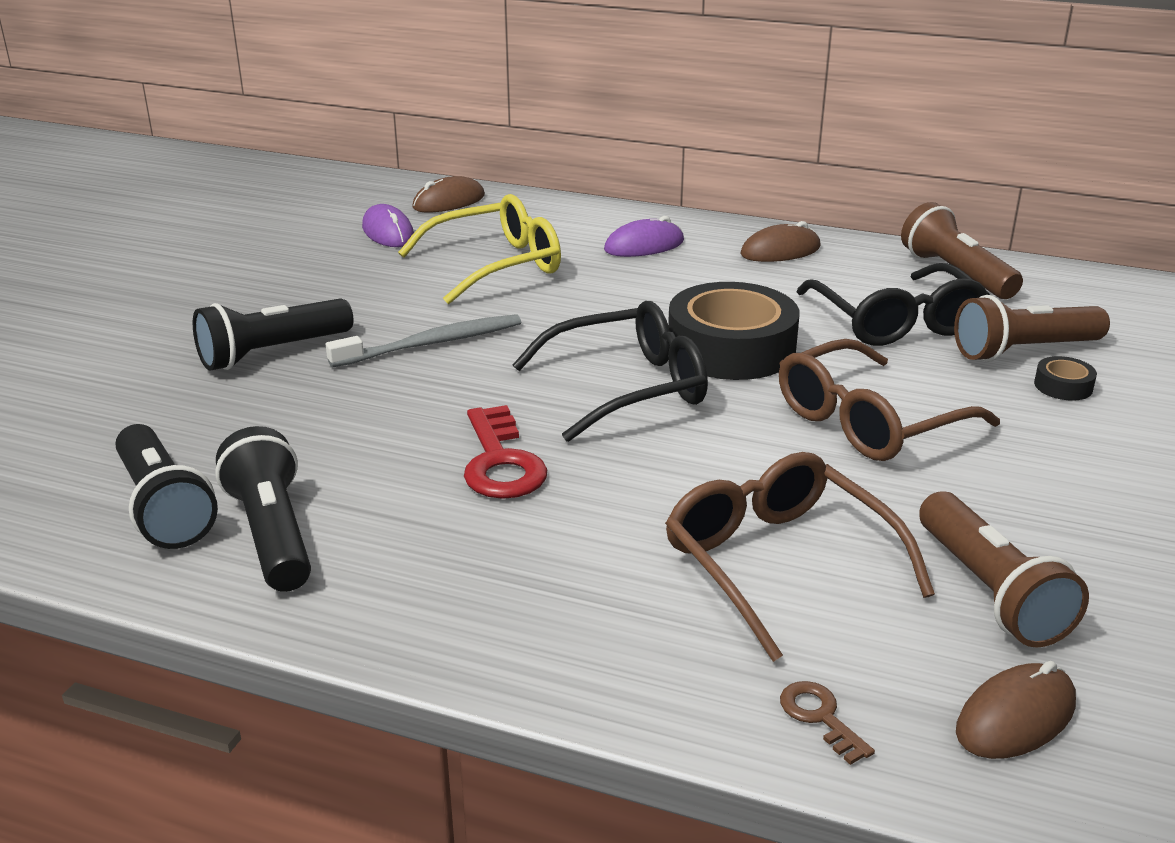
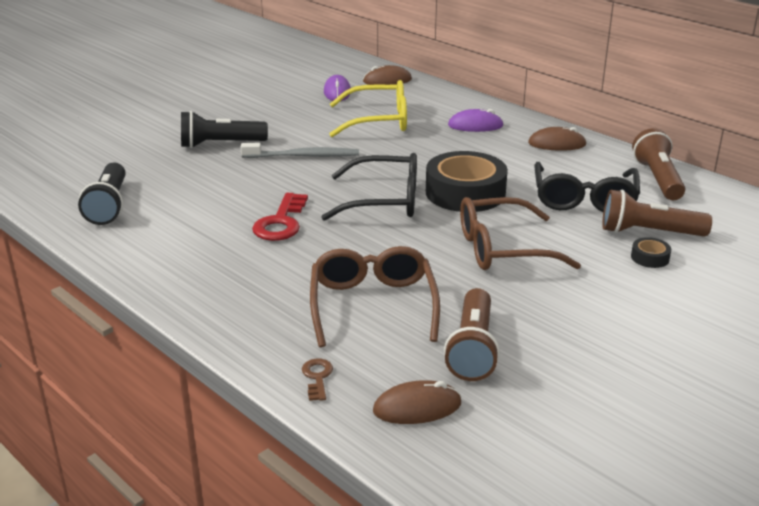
camera: 25 degrees right, 0 degrees up
black flashlight [216,426,311,592] -> none

